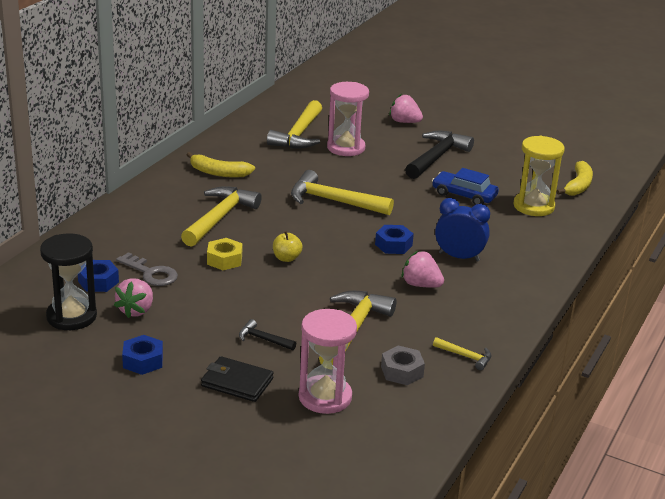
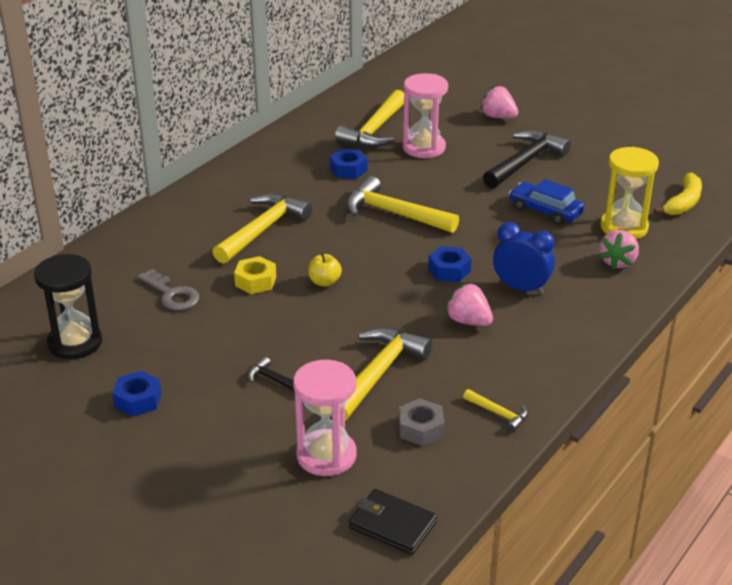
camera: 10 degrees right, 5 degrees up
blue nut [78,260,119,292] -> blue nut moved to [330,149,368,179]
pink strawberry [114,278,153,318] -> pink strawberry moved to [599,230,639,270]
yellow banana [187,152,255,178] -> none
black wallet [201,356,274,402] -> black wallet moved to [349,489,437,555]

